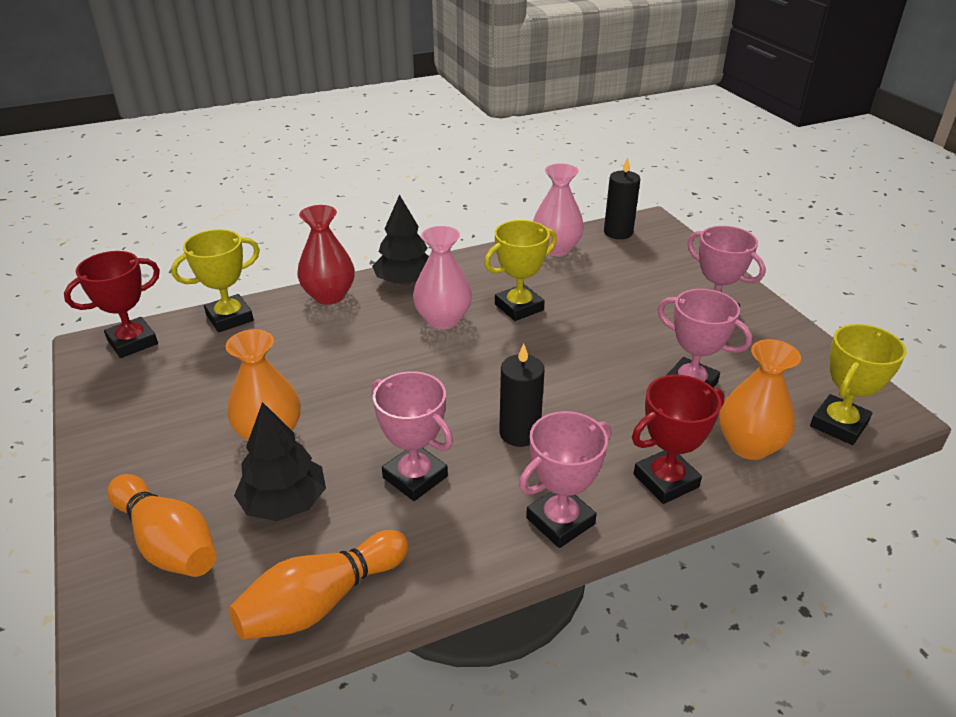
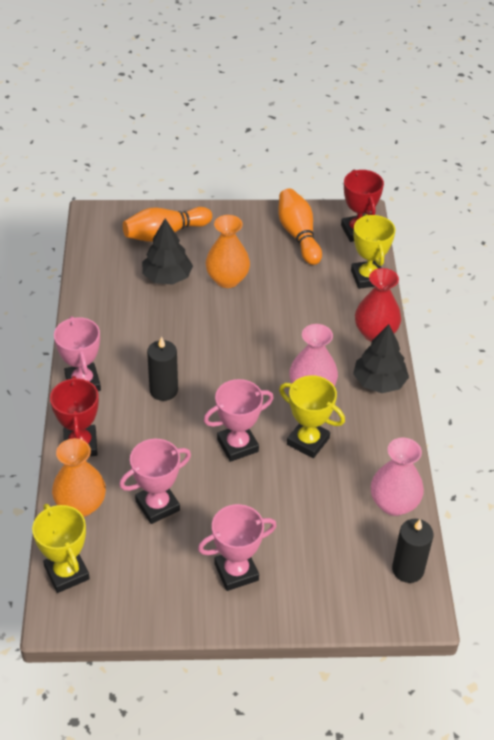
camera: 110 degrees right, 10 degrees up
orange bowling pin [229,530,409,640] -> orange bowling pin moved to [278,188,322,265]
pink trophy [372,371,453,501] -> pink trophy moved to [204,379,274,462]
yellow trophy [484,220,557,321] -> yellow trophy turned 45 degrees counterclockwise [279,375,345,458]

